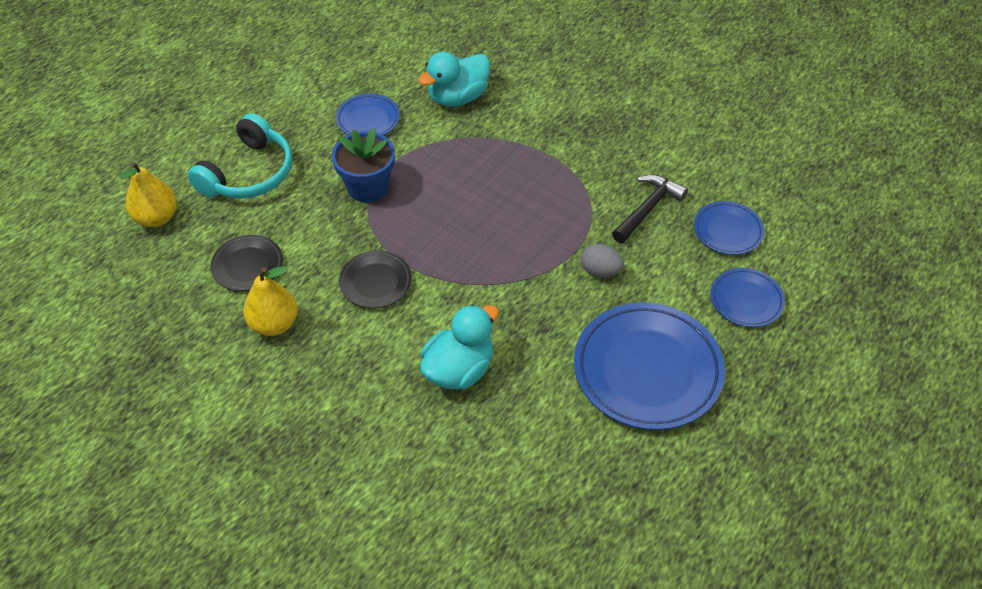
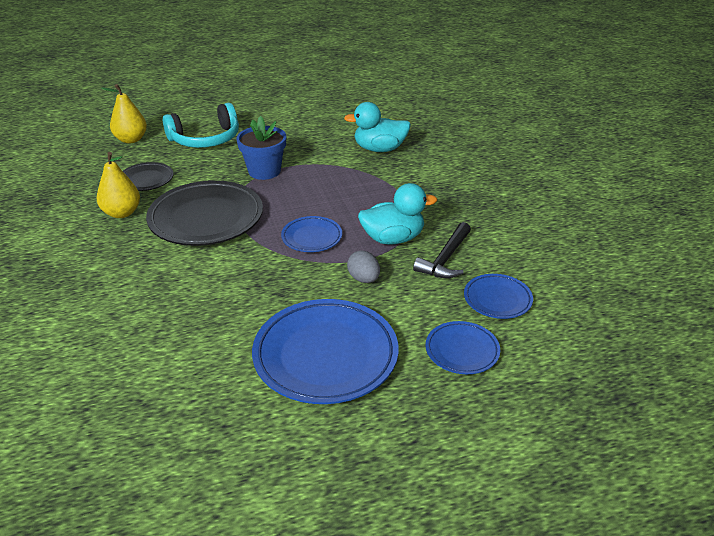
camera: 35 degrees right, 15 degrees down
blue plate [336,94,400,135] -> blue plate moved to [281,216,342,252]
black plate [339,250,412,308] -> black plate [146,180,263,246], size x1.94
turquoise duck [420,304,499,389] -> turquoise duck moved to [358,183,437,245]
black hammer [612,175,688,243] -> black hammer turned 135 degrees clockwise [413,222,471,278]

